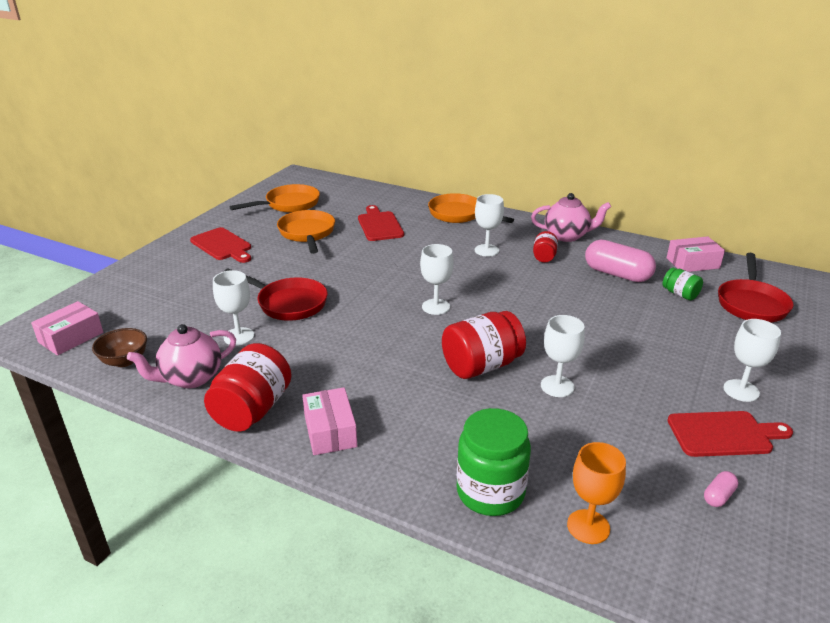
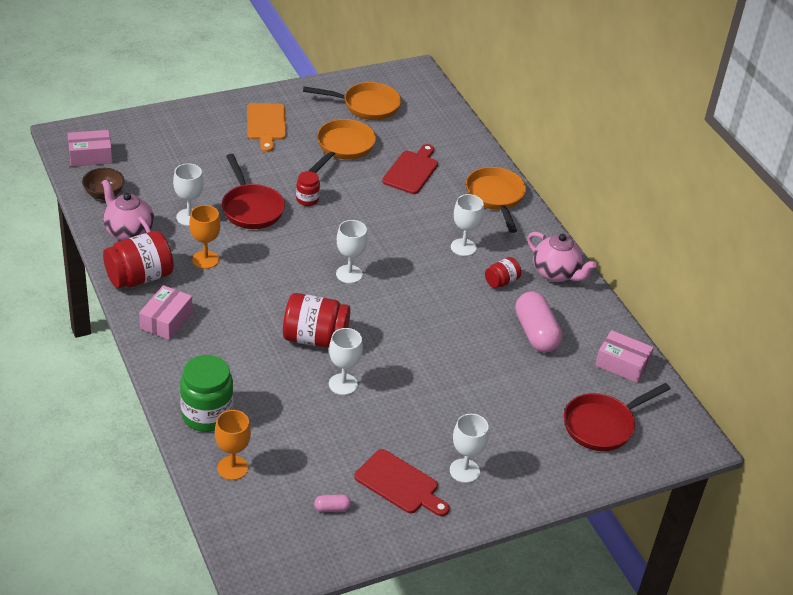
camera: 35 degrees right, 10 degrees up
pink teapot [127,324,236,388] -> pink teapot turned 45 degrees clockwise [102,179,154,241]
red cutting board [190,227,251,263] -> orange cutting board [247,103,286,152]
green jar [663,268,703,300] -> none
none -> orange goblet [189,205,221,269]
none -> red jar [296,171,320,206]

